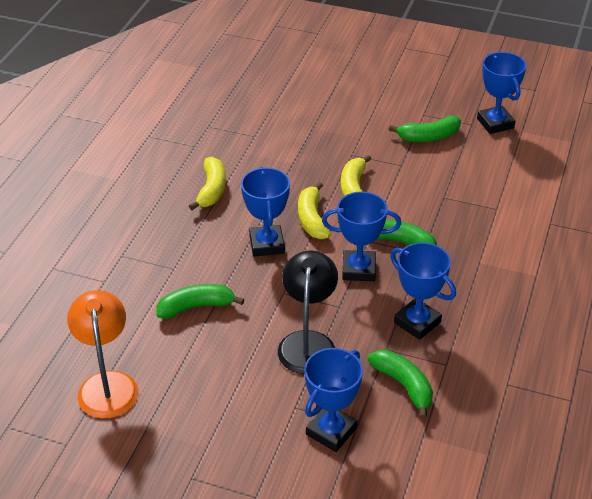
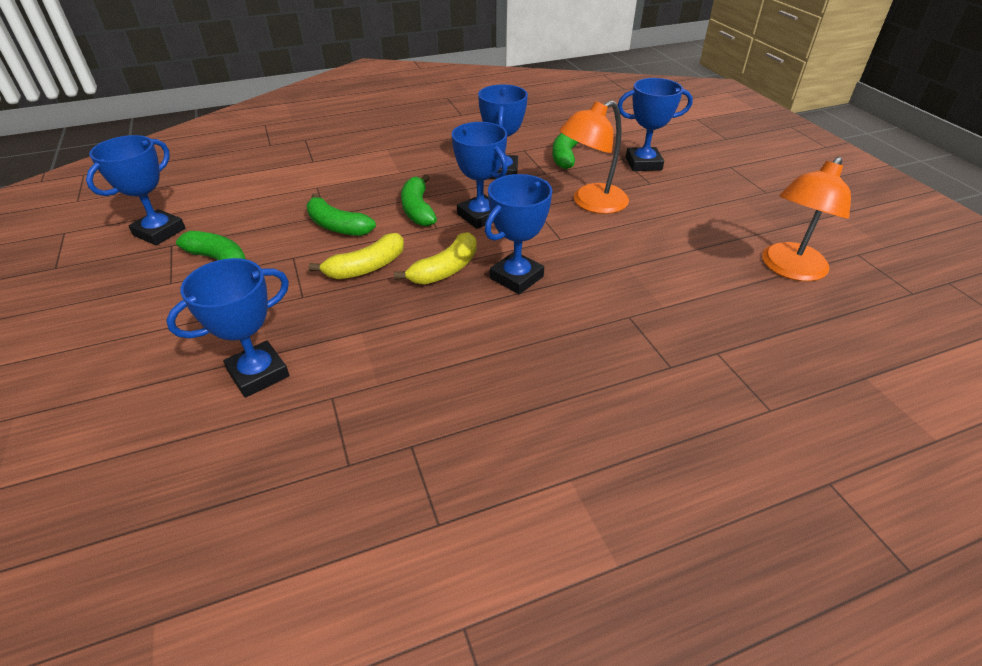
camera: 130 degrees left, 0 degrees up
green banana [157,284,244,318] -> green banana moved to [306,193,376,236]
yellow banana [189,157,226,210] -> none
black lamp [278,251,338,374] -> orange lamp [559,100,629,214]
none -> blue trophy [166,258,289,398]

